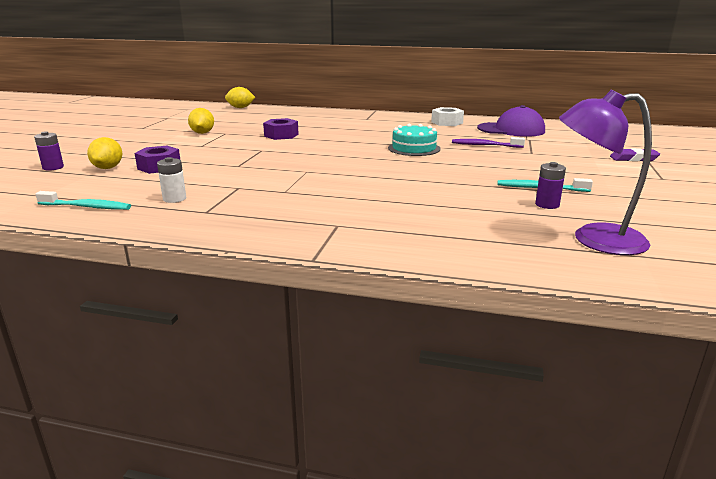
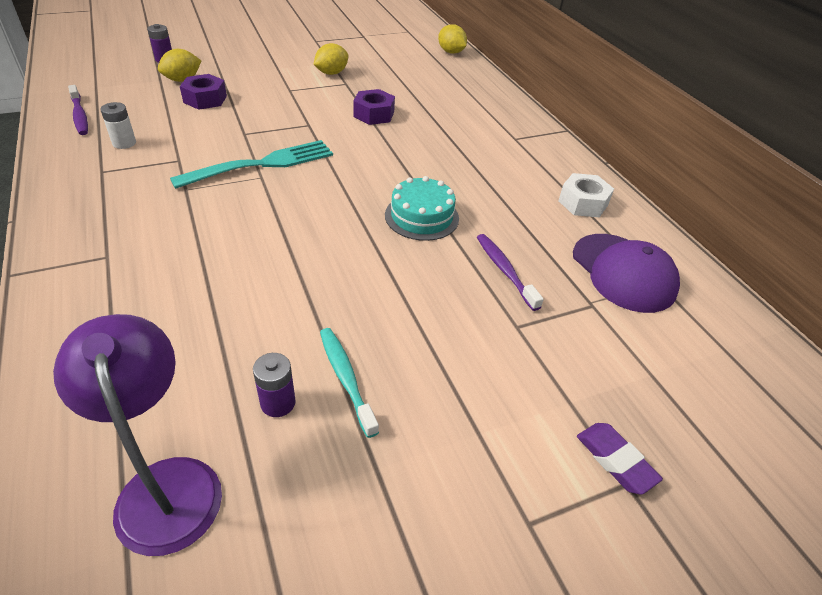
camera: 50 degrees right, 20 degrees up
turquoise toothbrush [35,191,131,210] -> purple toothbrush [68,85,88,135]
none -> turquoise fork [170,140,333,189]

